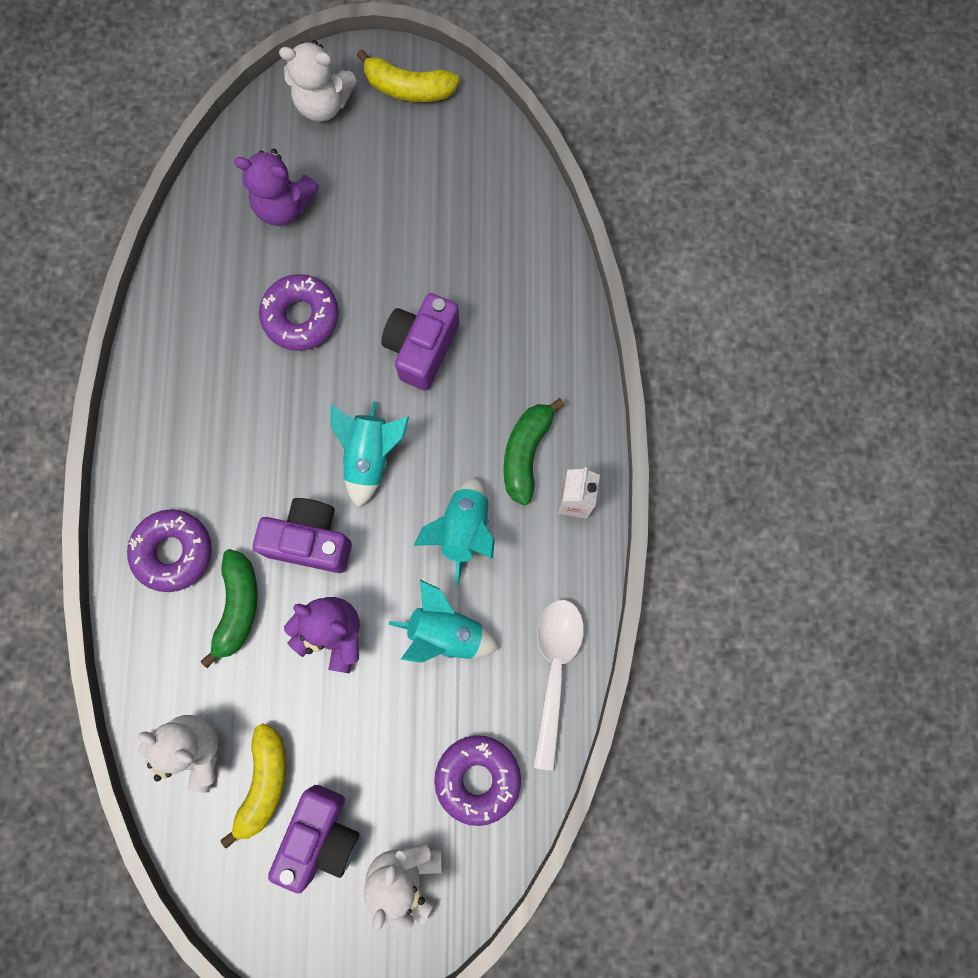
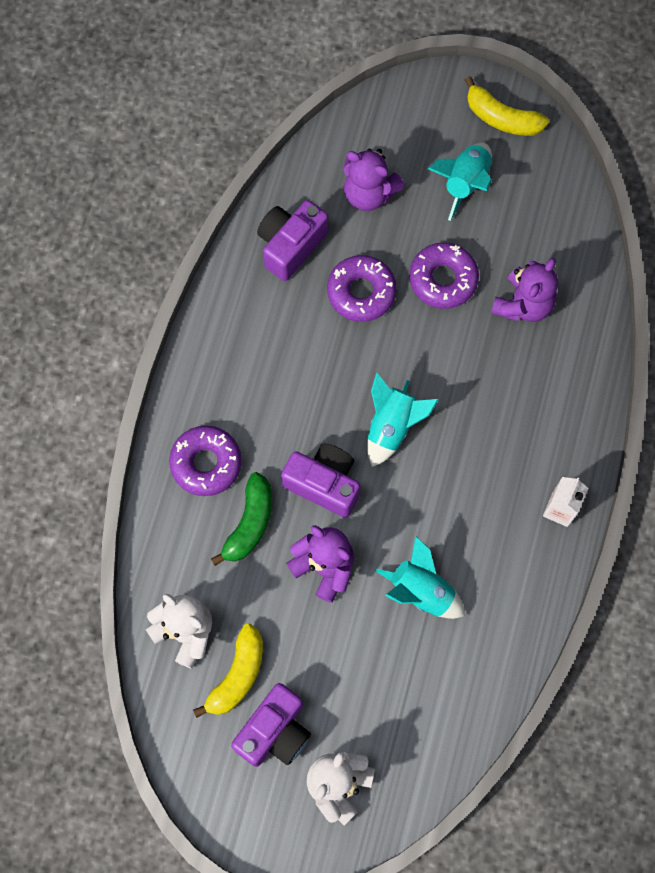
camera: 15 degrees right, 5 degrees down
white teddy bear [279,40,357,122] -> none
purple camera [381,293,459,390] -> purple camera moved to [257,200,328,281]
turquoise rocket [414,477,495,585] -> turquoise rocket moved to [428,143,492,221]
purple donut [434,735,521,826] -> purple donut moved to [409,242,479,309]
green banana [504,398,565,505] -> none
white spoon [533,599,584,771] -> none
none -> purple teddy bear [491,258,558,322]

